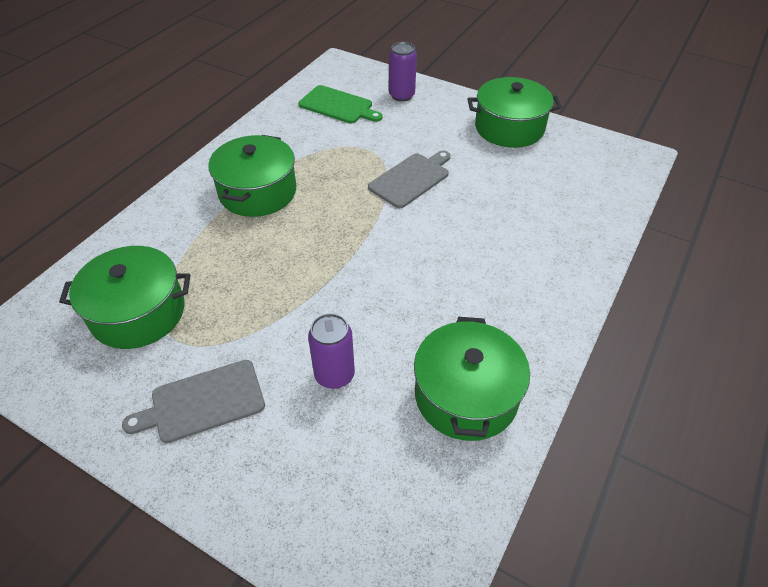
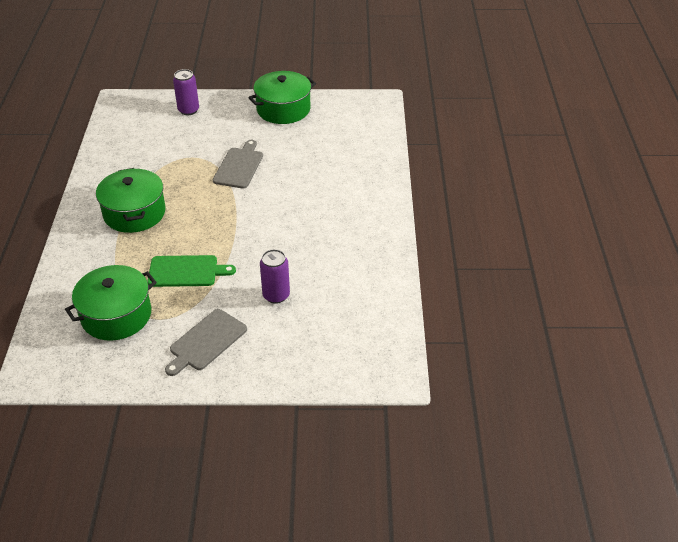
camera: 30 degrees left, 5 degrees down
green cutting board [298,85,383,124] -> green cutting board moved to [148,255,236,287]
green pot [414,317,530,441] -> none

